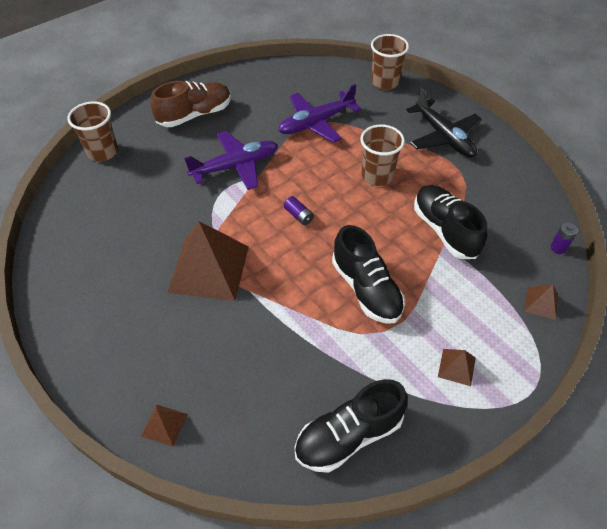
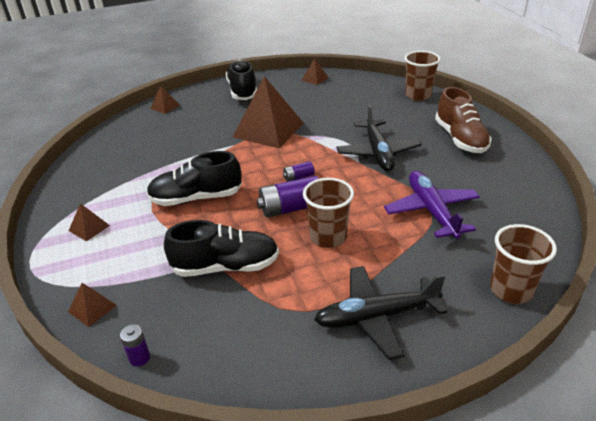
camera: 110 degrees right, 15 degrees down
purple plane [184,131,278,190] -> black plane [337,105,422,171]
black shoe [295,379,408,473] -> black shoe moved to [226,60,257,100]
none -> purple battery [257,176,319,218]
none -> brown pyramid [301,58,329,85]

